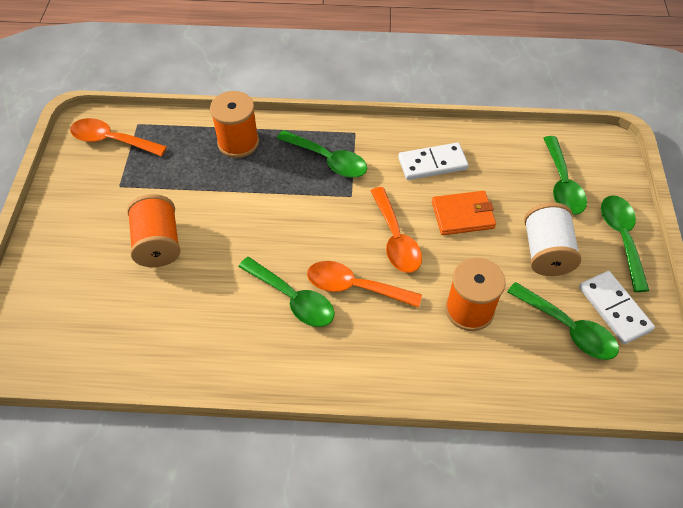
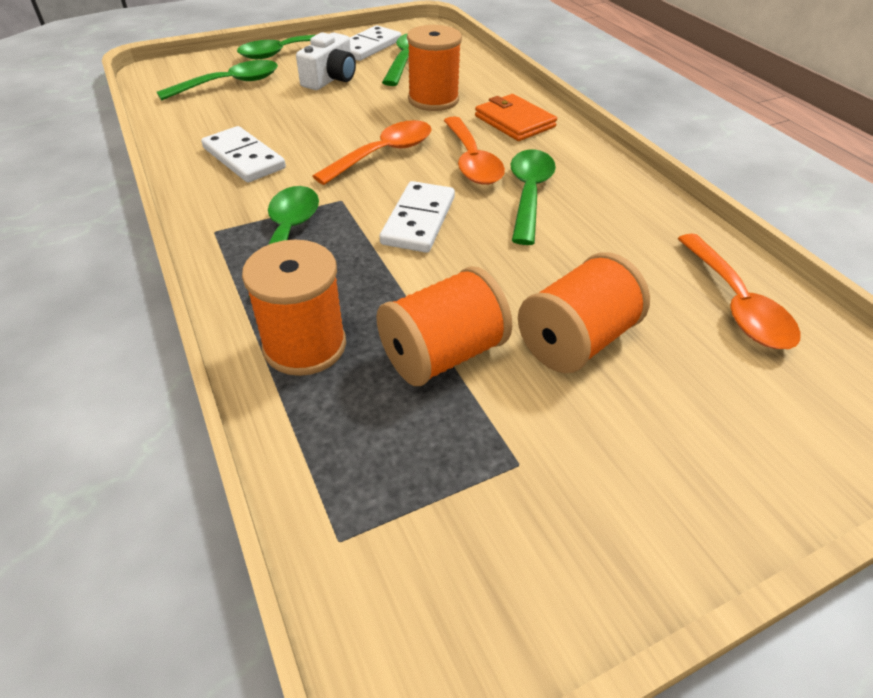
camera: 120 degrees left, 10 degrees down
orange spoon [70,118,167,156] -> orange spoon moved to [677,234,801,349]
orange wallet [432,191,496,235] -> orange wallet moved to [475,94,557,141]
white spool [524,203,581,276] -> white camera [296,32,356,90]
none -> orange spool [376,266,512,386]
none -> white domino [380,181,455,253]

